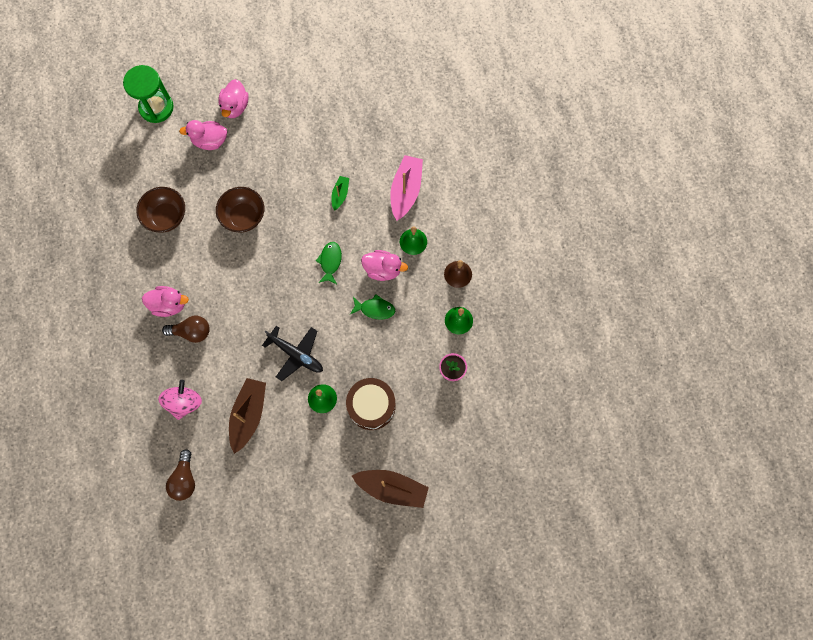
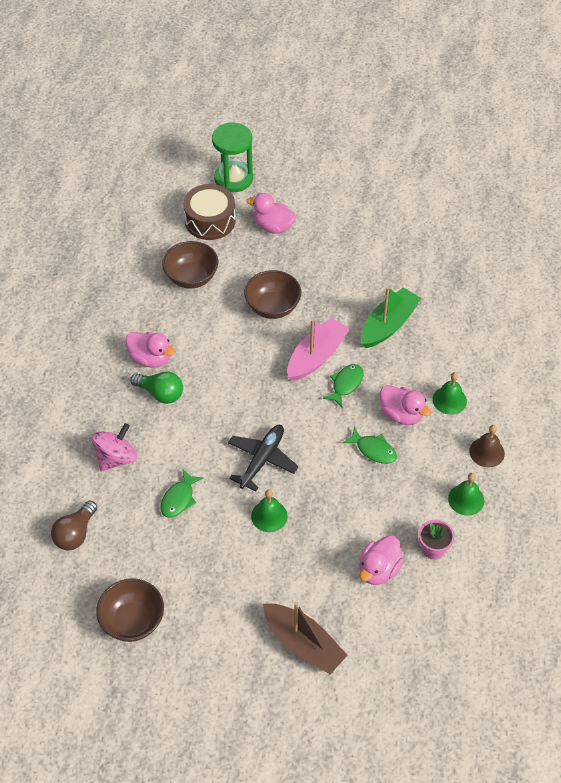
camera: 25 degrees right, 20 degrees down
brown light bulb [162,316,210,343] -> green light bulb [130,371,183,404]
pink duck [218,79,249,118] -> pink duck moved to [359,535,404,585]
brown boat [229,378,266,454] -> green fish [160,469,203,518]
black plane [262,326,323,381] -> black plane turned 120 degrees counterclockwise [228,425,299,491]
green boat [331,176,349,211] -> green boat [361,287,421,348], size x1.88
brown drum [346,378,396,430] -> brown drum moved to [183,184,236,240]
pink boat [391,155,423,221] -> pink boat moved to [287,318,350,381]
none -> brown bowl [96,578,164,642]

